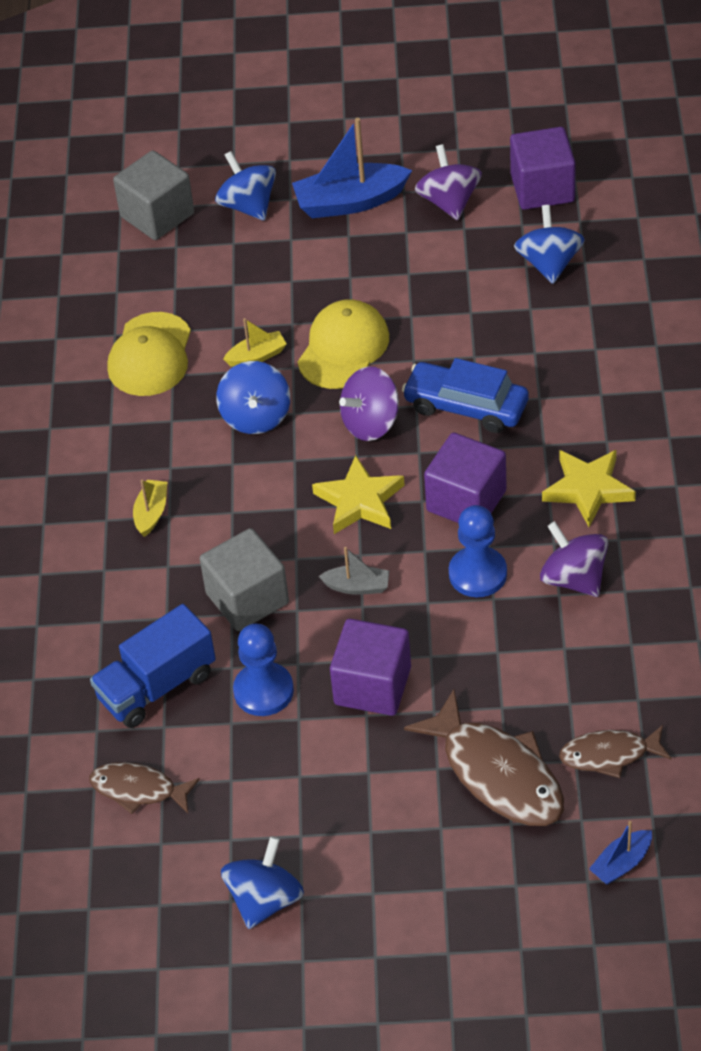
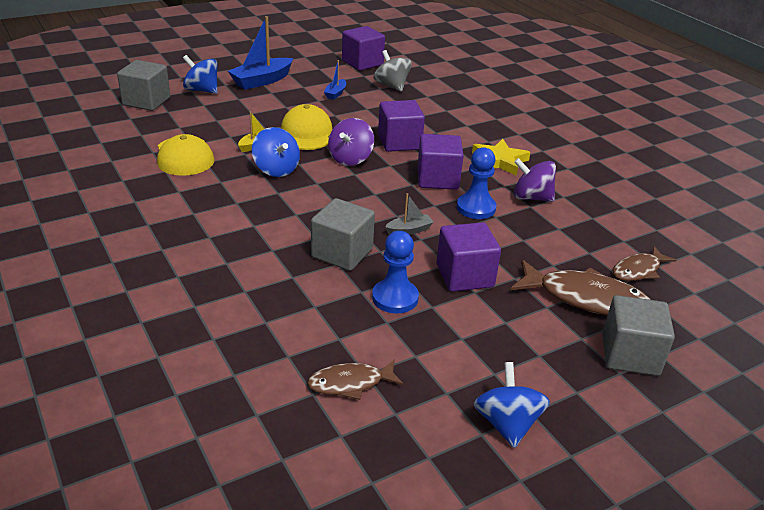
camera: 35 degrees left, 15 degrees down
blue truck [90,604,216,728] -> none
yellow boat [133,480,167,537] -> none
yellow star [312,455,405,534] -> none
blue car [402,358,529,433] -> purple cube [378,100,425,152]
purple spinning top [415,144,482,220] -> none
blue spinning top [514,205,585,284] -> grey spinning top [374,50,412,91]
blue boat [589,821,652,885] -> blue boat moved to [324,60,346,100]
none -> grey cube [602,295,675,376]

